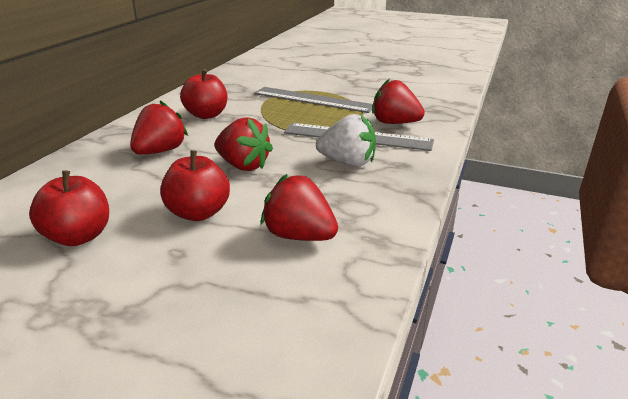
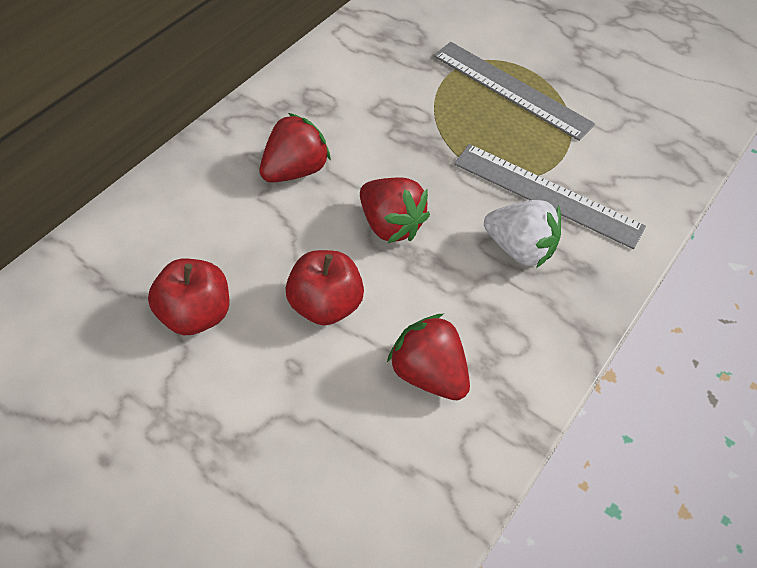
camera: 10 degrees right, 25 degrees up
red apple [180,69,227,119] -> none
red strawberry [372,78,425,124] -> none

